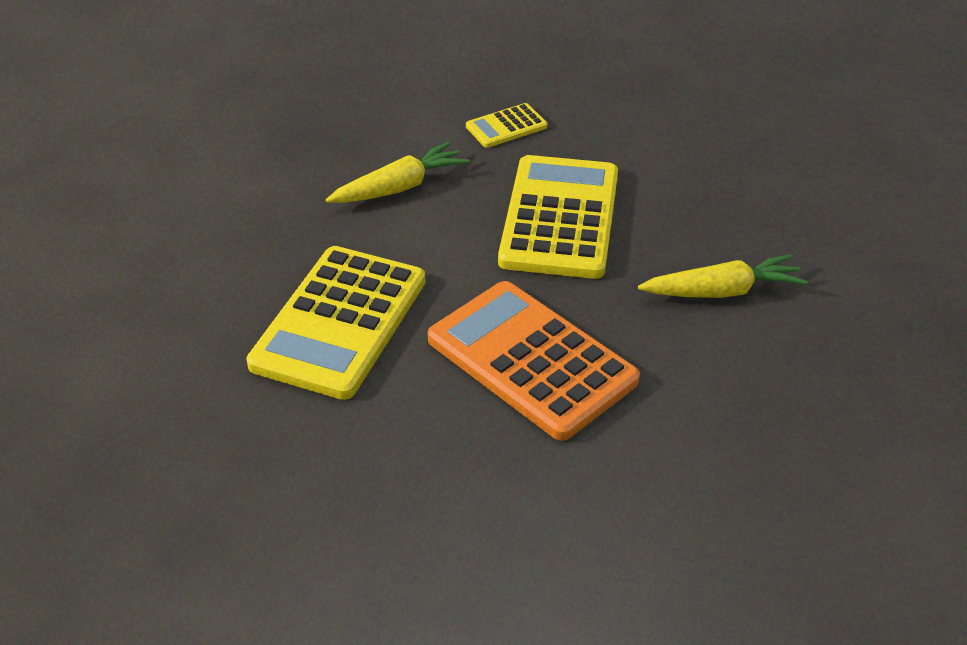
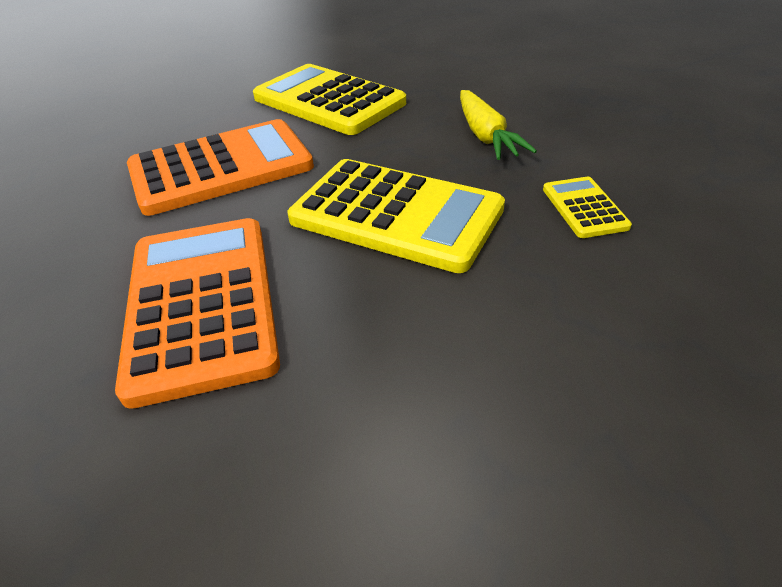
camera: 110 degrees right, 0 degrees up
yellow carrot [638,254,807,298] -> orange calculator [115,218,280,409]

